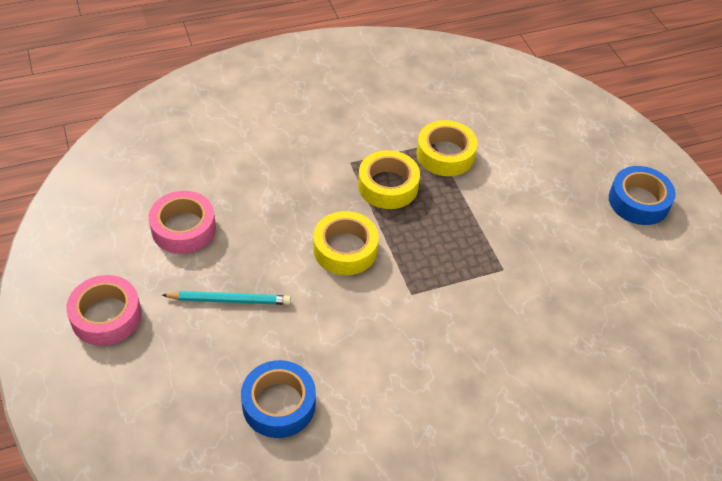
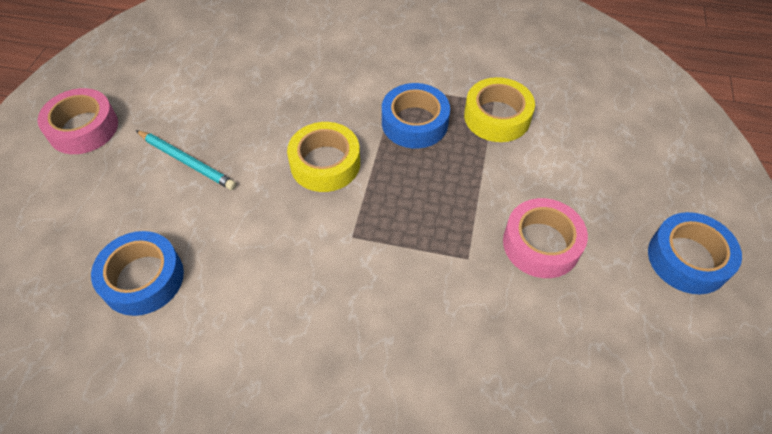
camera: 35 degrees right, 5 degrees up
pink tape [149,191,216,254] -> pink tape moved to [503,198,588,278]
yellow tape [358,150,420,209] -> blue tape [382,83,450,148]

